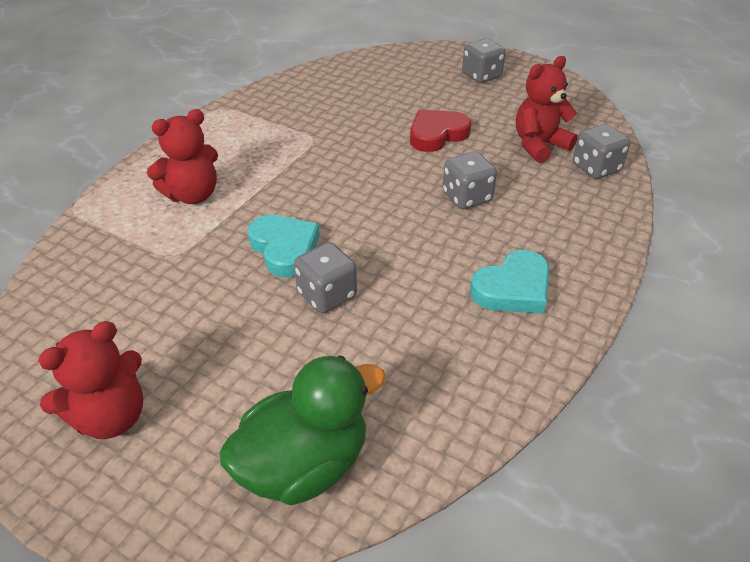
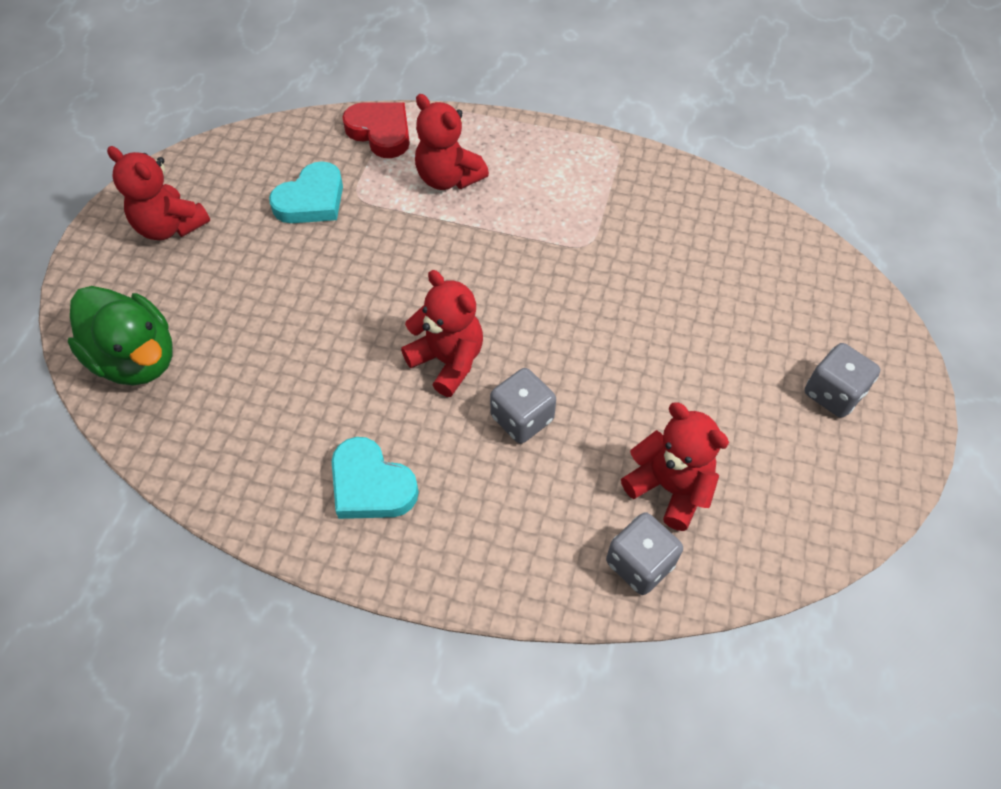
camera: 75 degrees right, 15 degrees up
turquoise heart [248,215,320,277] -> turquoise heart moved to [269,161,343,223]
grey dice [294,242,357,313] -> none
red heart [410,109,471,152] -> red heart moved to [342,102,410,158]
none -> red teddy bear [401,270,483,397]

